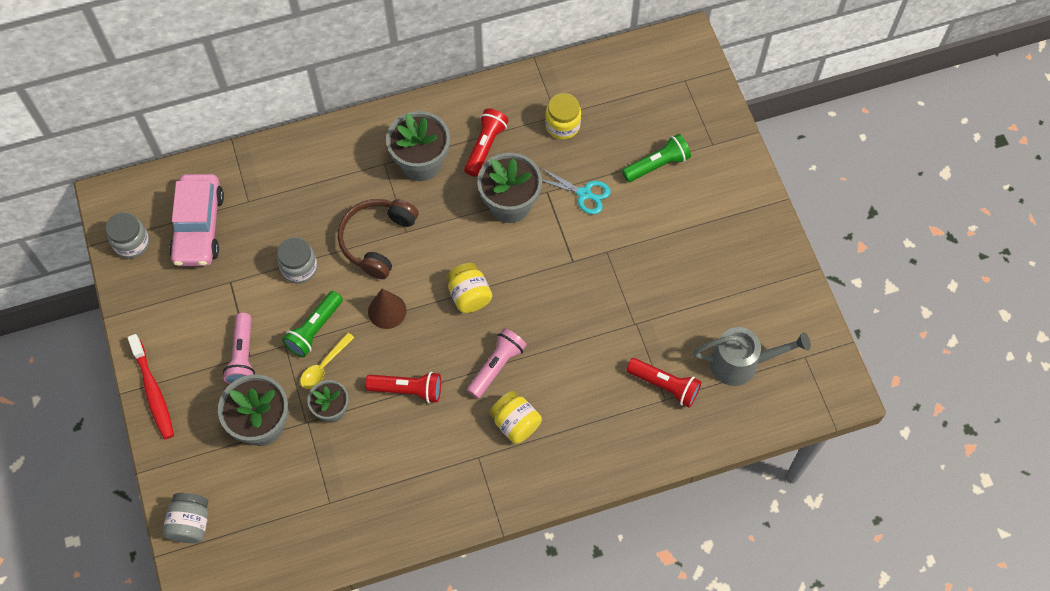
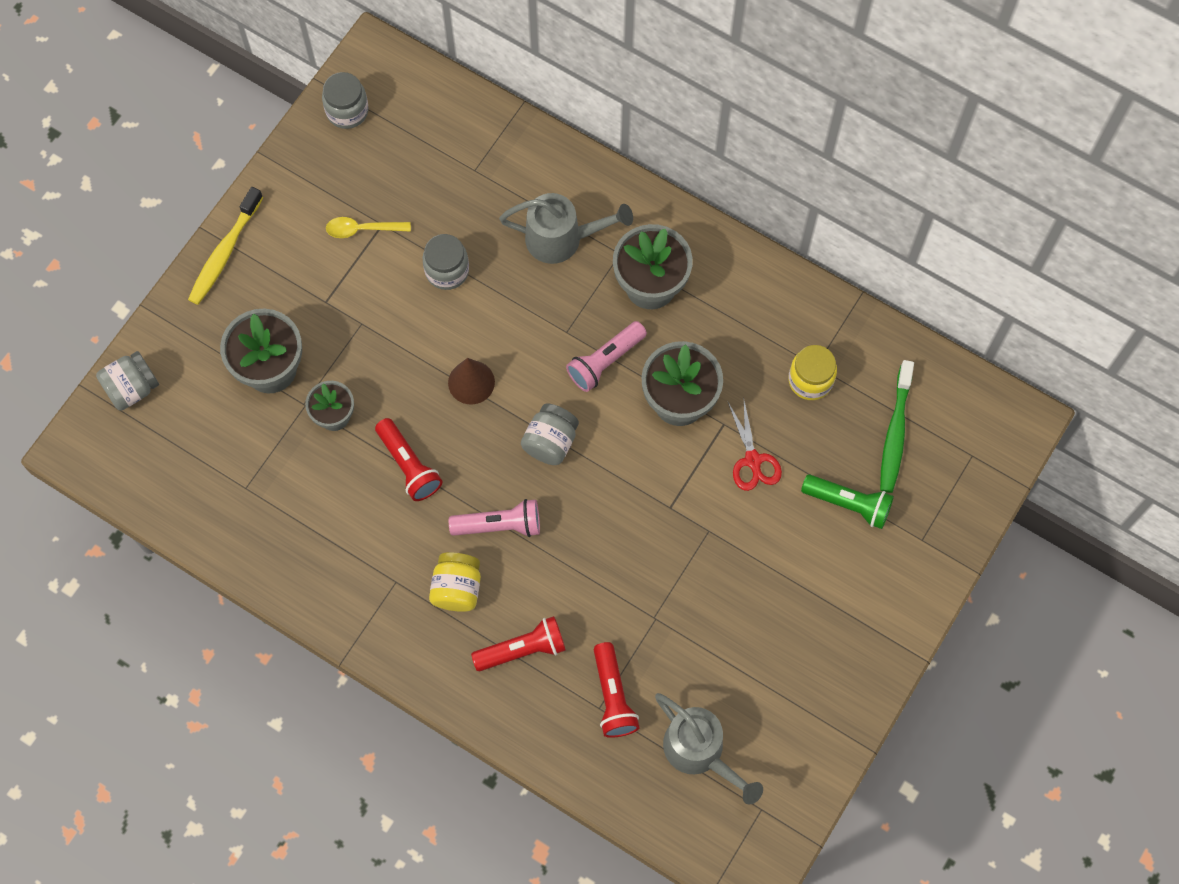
camera: 50 degrees right, 5 degrees up
red toothbrush [127,334,174,439] -> yellow toothbrush [188,187,263,305]
pink car [169,174,224,266] -> none
pink flashlight [223,313,255,384] -> pink flashlight moved to [566,321,647,392]
green flashlight [282,291,343,357] -> none
yellow spoon [300,333,354,389] -> yellow spoon moved to [326,217,411,238]
brown headphones [338,199,419,279] -> none
yellow jar [446,263,492,313] -> grey jar [521,403,579,465]
red flashlight [464,109,509,177] -> red flashlight moved to [471,616,566,671]
turquoise scissors [541,168,610,214] -> red scissors [728,401,782,491]
none -> grey watering can [499,193,633,264]
none -> green toothbrush [880,360,914,493]

